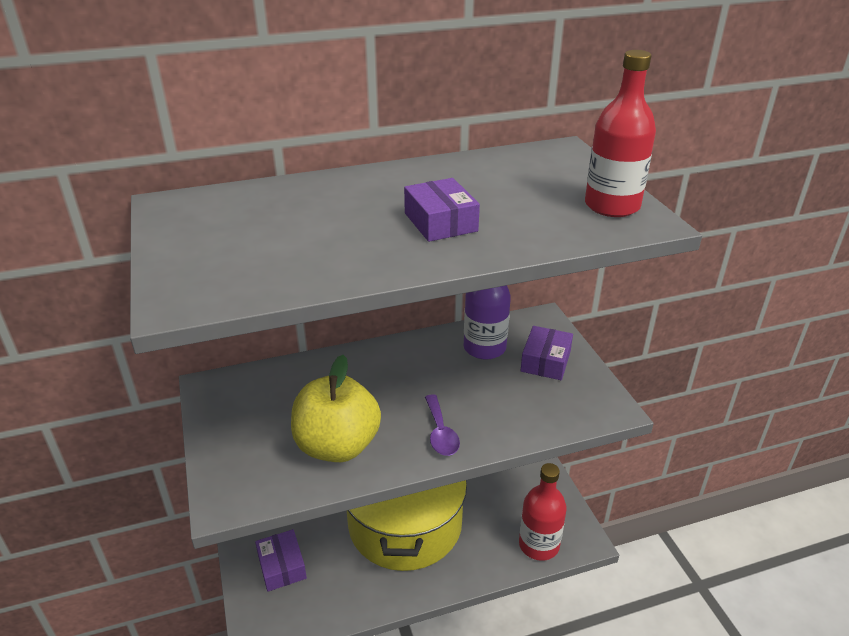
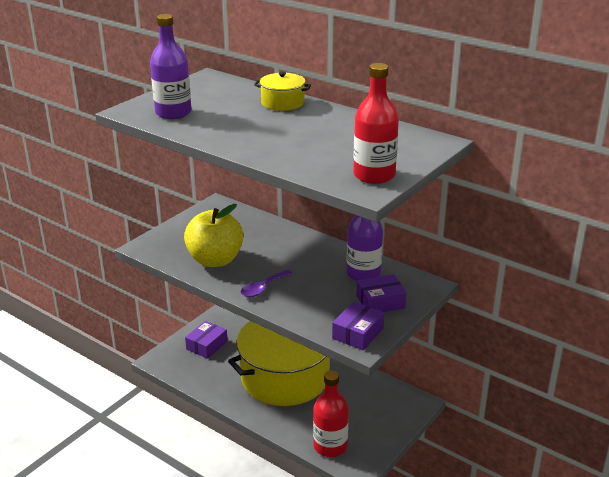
camera: 55 degrees right, 5 degrees down
purple box [404,178,480,242] -> purple box moved to [332,302,384,350]
none -> purple bottle [150,14,192,119]
none -> yellow pot [254,72,311,111]

